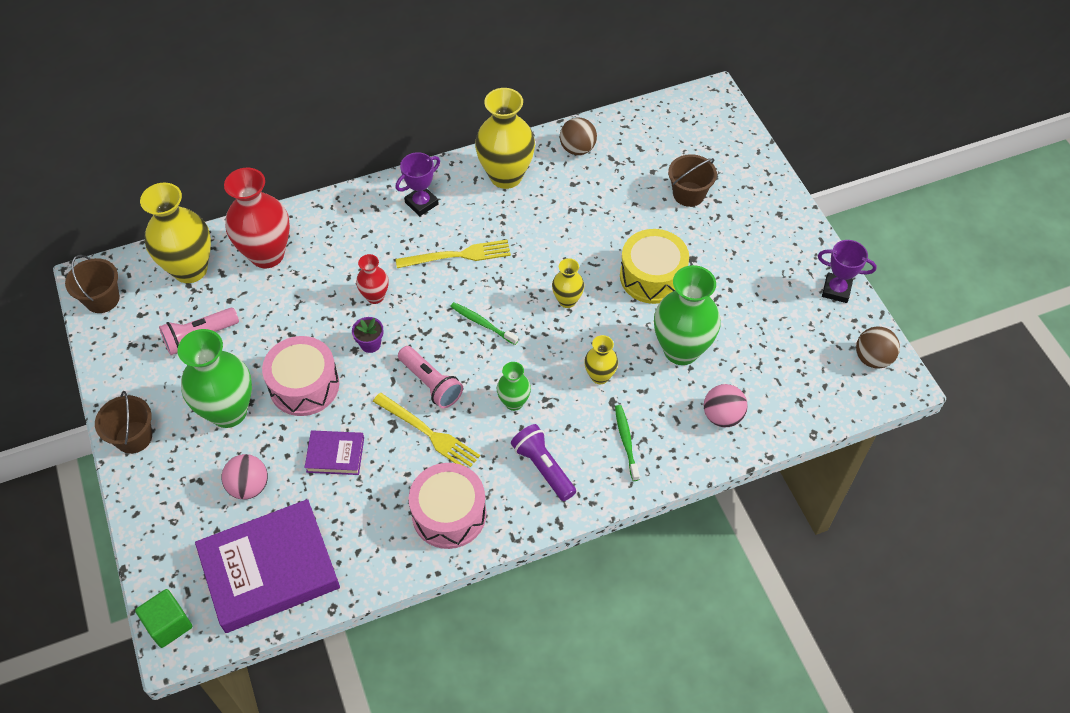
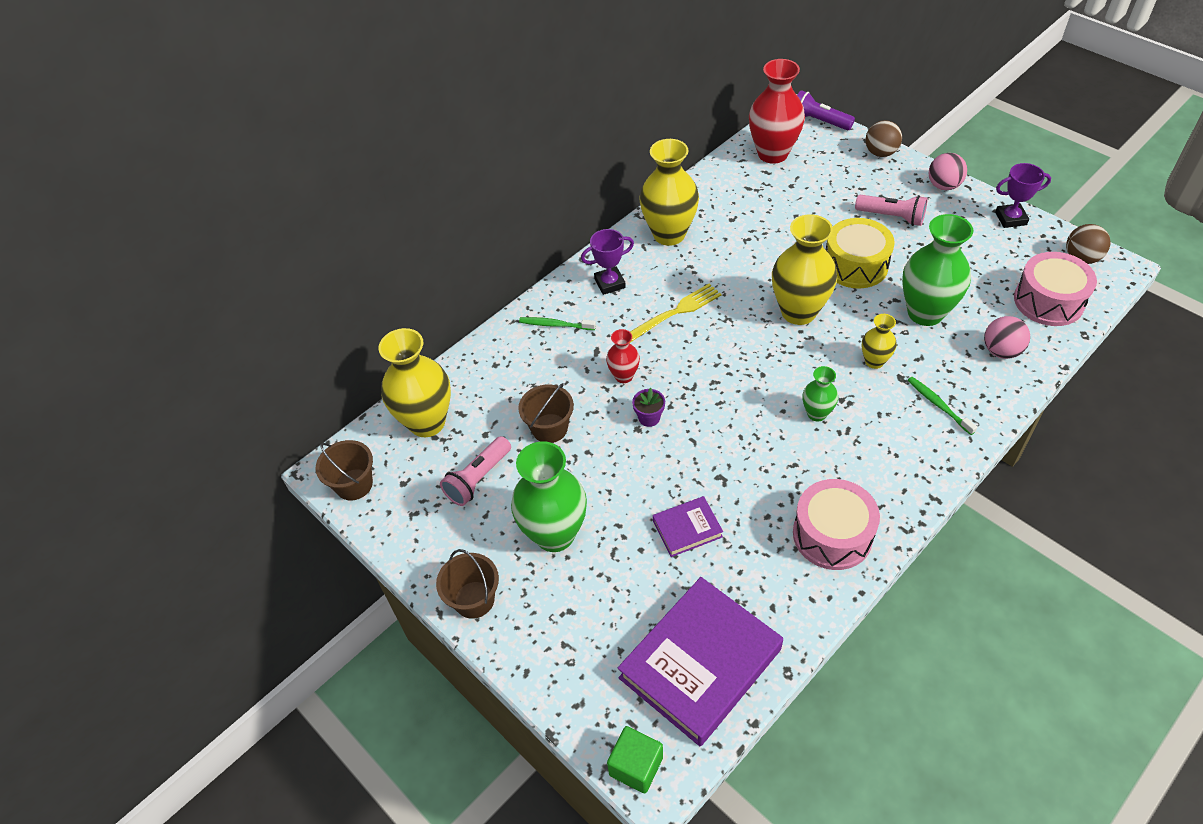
camera: 20 degrees left, 5 degrees down
pink ball [222,454,268,500] -> pink ball moved to [928,153,967,190]
red vase [224,168,290,268] -> red vase moved to [749,59,805,164]
pink drum [262,336,339,416] -> pink drum moved to [1014,252,1097,326]
yellow fork [373,393,480,467] -> none
purple trophy [396,152,440,216] -> purple trophy turned 45 degrees clockwise [581,229,634,295]
pink flashlight [398,346,463,409] -> pink flashlight moved to [855,195,928,226]
green toothbrush [450,302,518,345] -> green toothbrush moved to [519,317,596,330]
purple flashlight [511,424,576,501] -> purple flashlight moved to [797,90,855,130]
yellow vase [552,258,584,308] -> yellow vase [772,214,837,325], size x1.96
brown ball [560,118,597,155] -> brown ball moved to [866,120,902,157]
brown bucket [668,154,717,207] -> brown bucket moved to [518,383,574,443]

